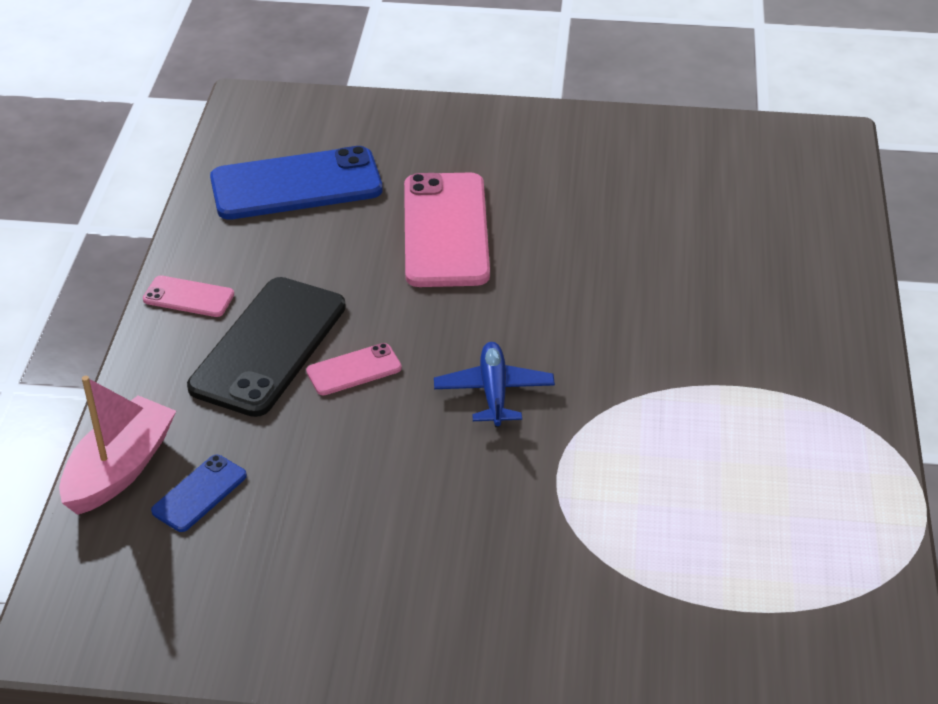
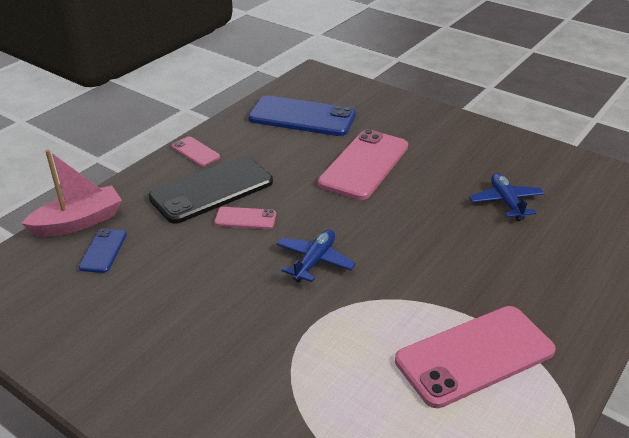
camera: 30 degrees right, 5 degrees down
blue phone [151,455,247,532] -> blue phone turned 60 degrees counterclockwise [78,228,127,273]
none -> pink phone [395,306,556,408]
none -> blue plane [469,173,545,221]

